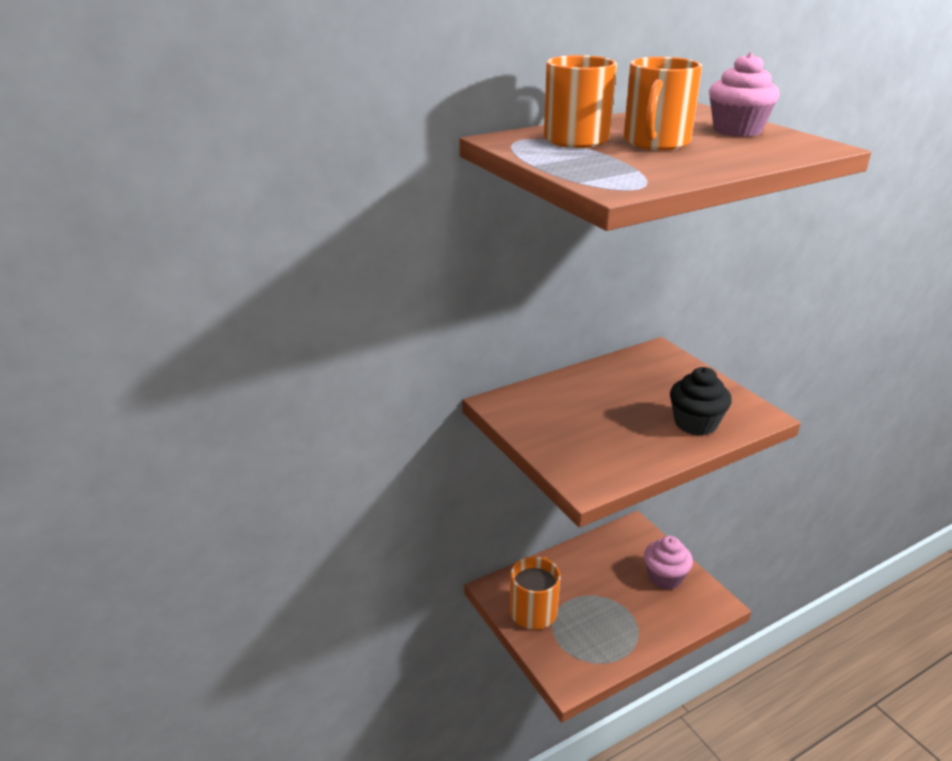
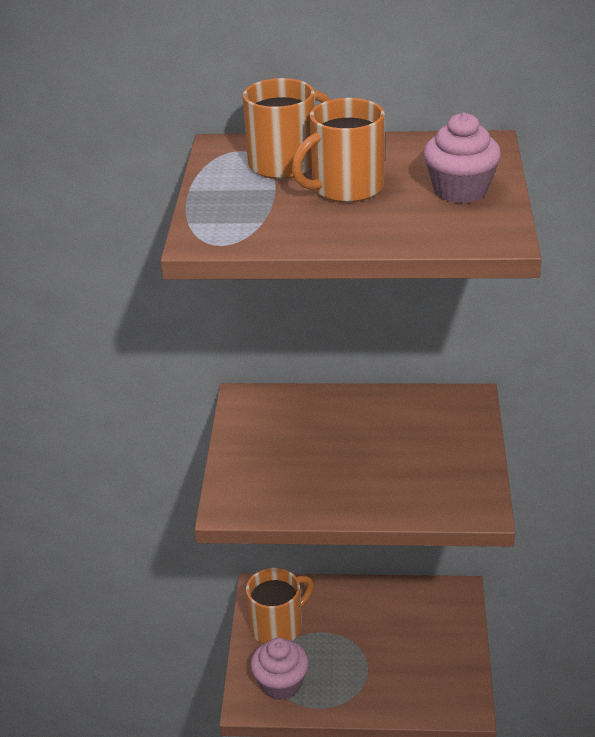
camera: 35 degrees right, 5 degrees up
pink cupcake [644,536,693,590] -> pink cupcake moved to [251,638,309,700]
black cupcake [670,367,732,436] -> none

